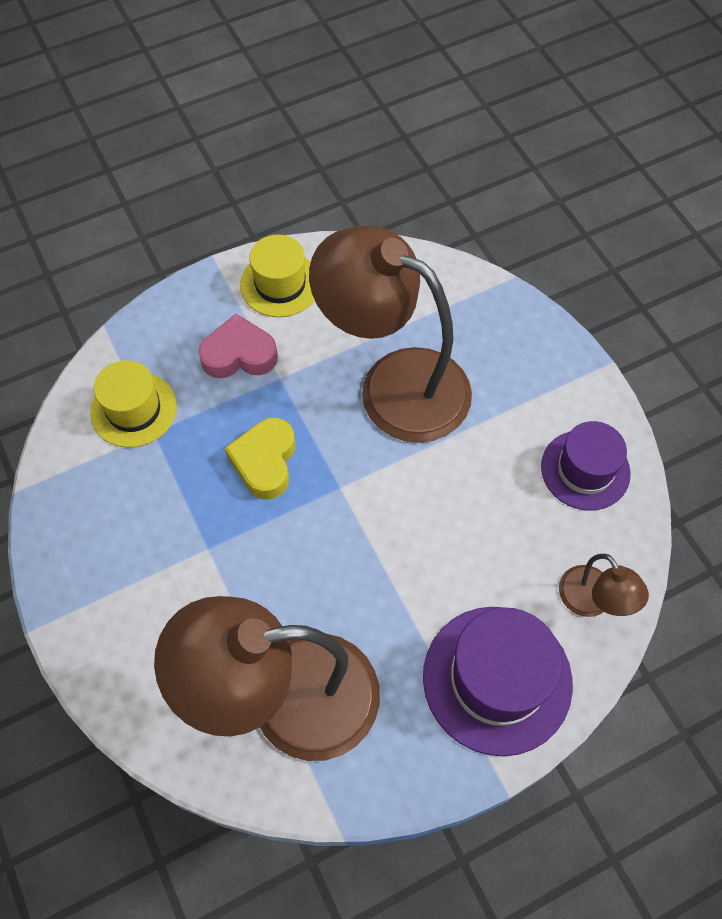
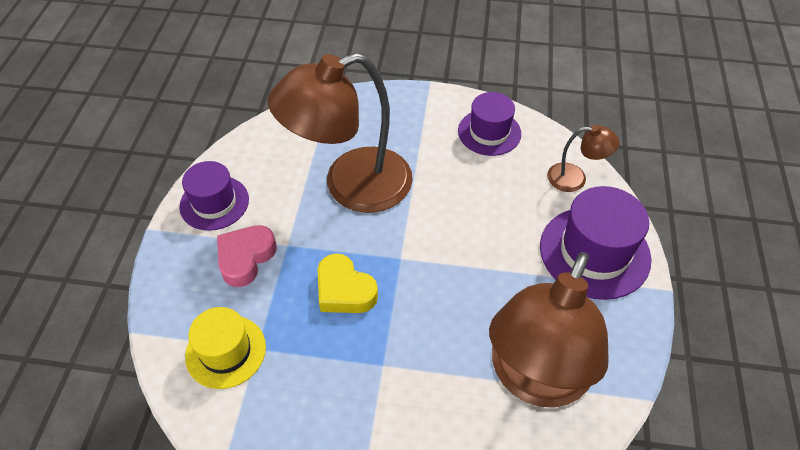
camera: 55 degrees left, 10 degrees down
yellow hat [240,234,315,317] -> purple hat [179,161,249,231]

